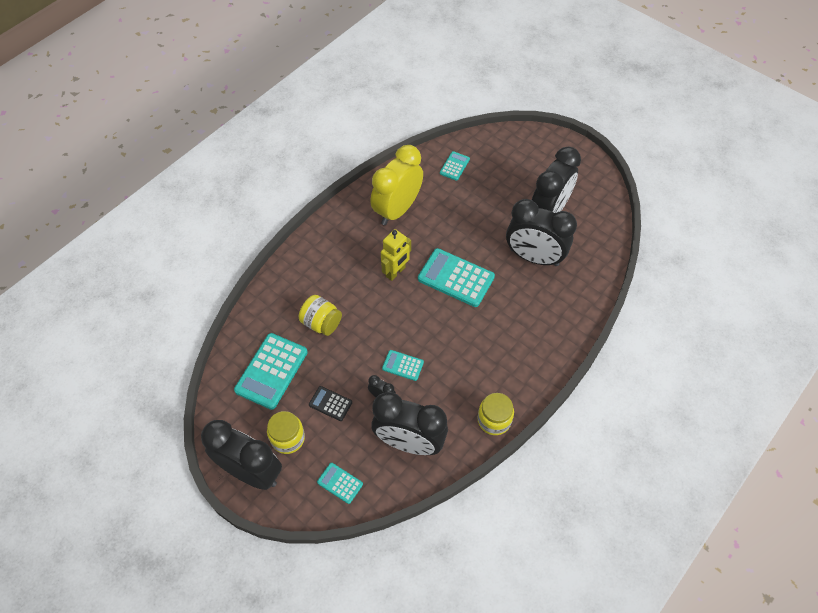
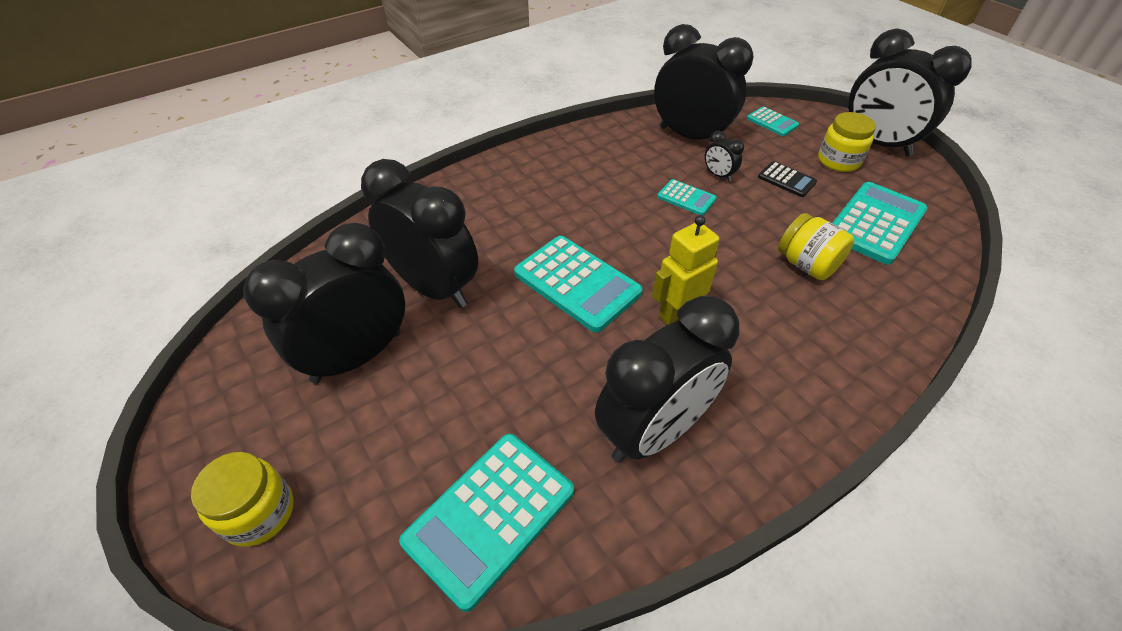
camera: 165 degrees left, 10 degrees down
yellow clock [370,145,423,225] -> black clock [595,296,740,463]
turquoise calculator [440,151,470,181] -> turquoise calculator [399,434,574,612], size x1.94
yellow jar [478,393,514,435] -> yellow jar moved to [191,452,294,547]

